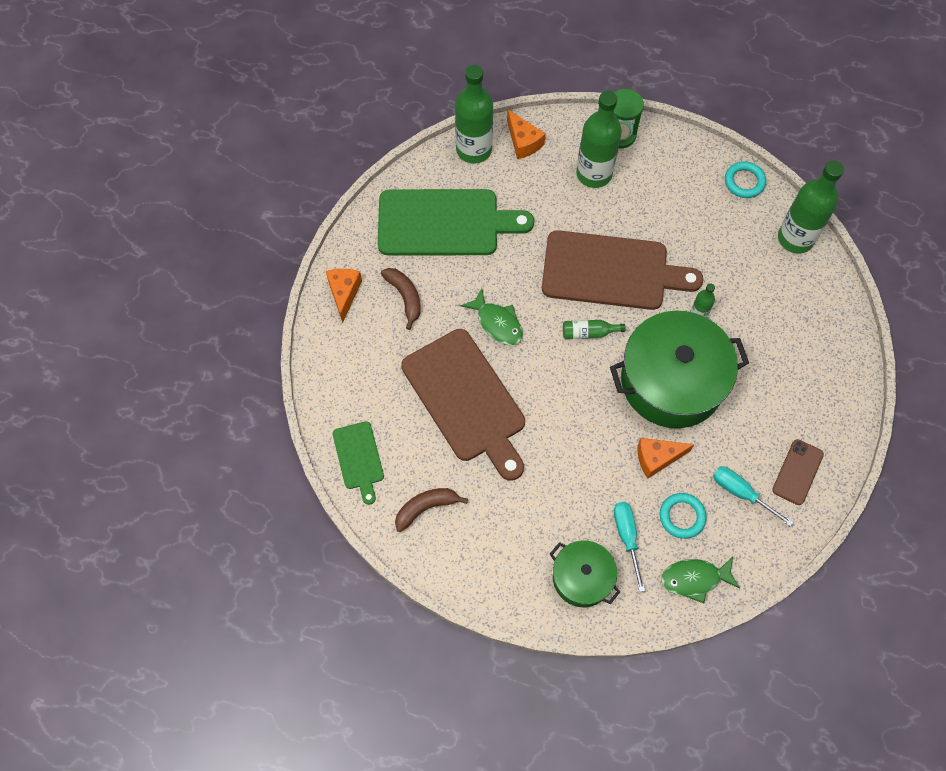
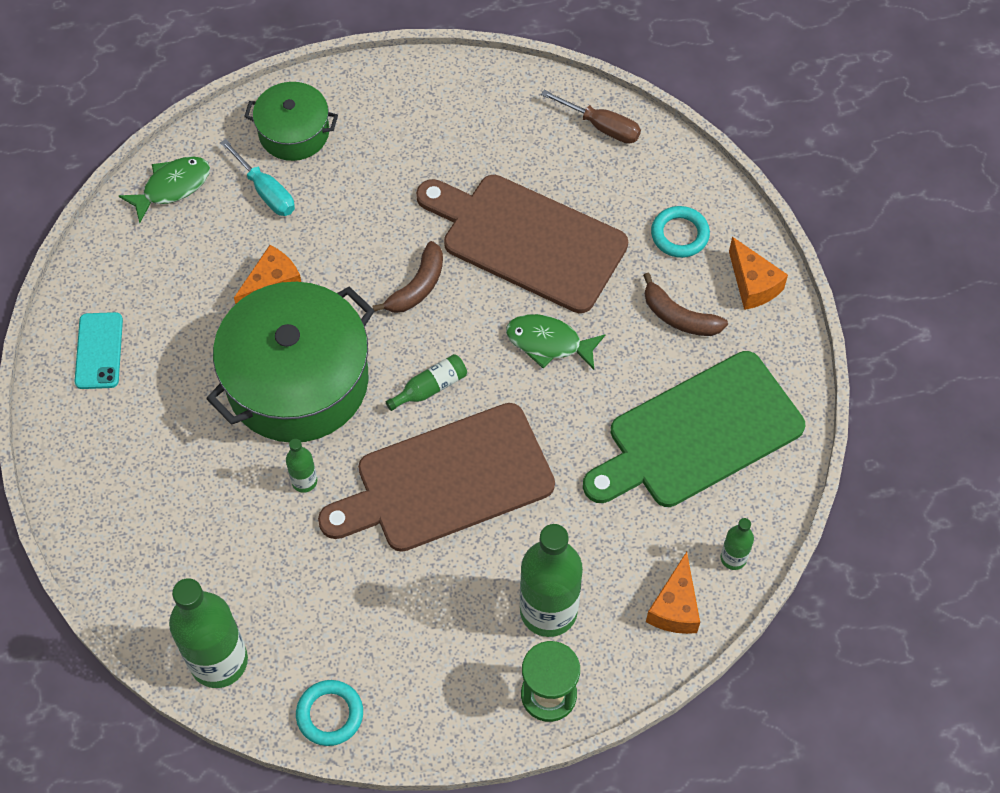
camera: 150 degrees right, 5 degrees down
green cutting board [333,421,384,505] -> brown screwdriver [541,90,641,144]
brown banana [395,488,468,532] -> brown banana moved to [372,241,443,313]
green bottle [455,65,493,164] -> green bottle [721,518,754,570], size x0.47
orange cheese [507,110,546,159] -> orange cheese turned 105 degrees counterclockwise [646,552,700,634]
turquoise ring [660,493,707,539] -> turquoise ring moved to [651,206,710,258]
turquoise screwdriver [713,467,793,527] -> none
brown phone [772,439,824,505] -> turquoise phone [75,312,123,389]

